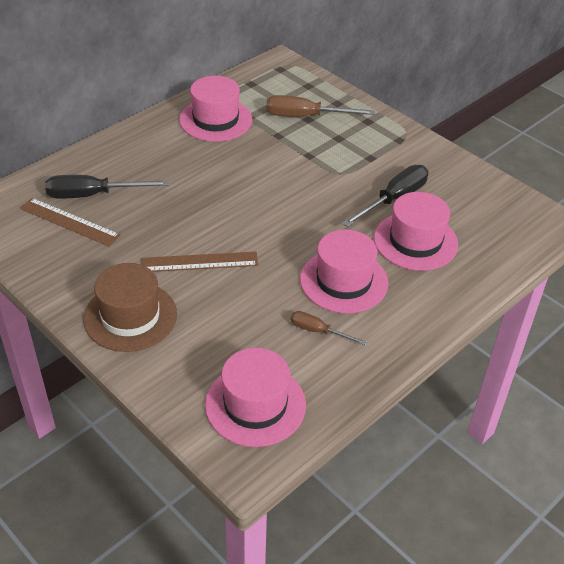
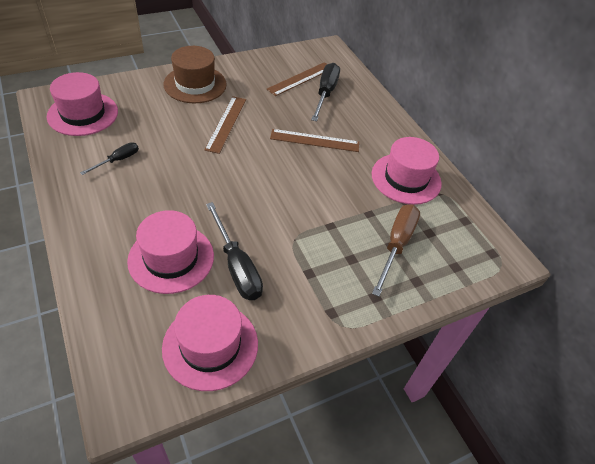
camera: 105 degrees right, 5 degrees up
brown screwdriver [290,311,367,345] -> black screwdriver [80,142,139,175]
pink hat [300,229,388,314] -> pink hat moved to [162,295,258,391]
none -> brown ruler [270,129,360,152]

